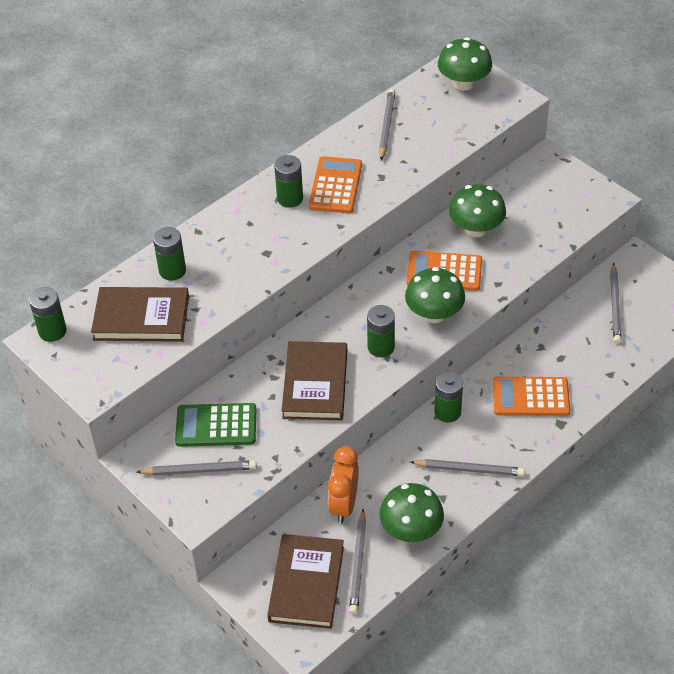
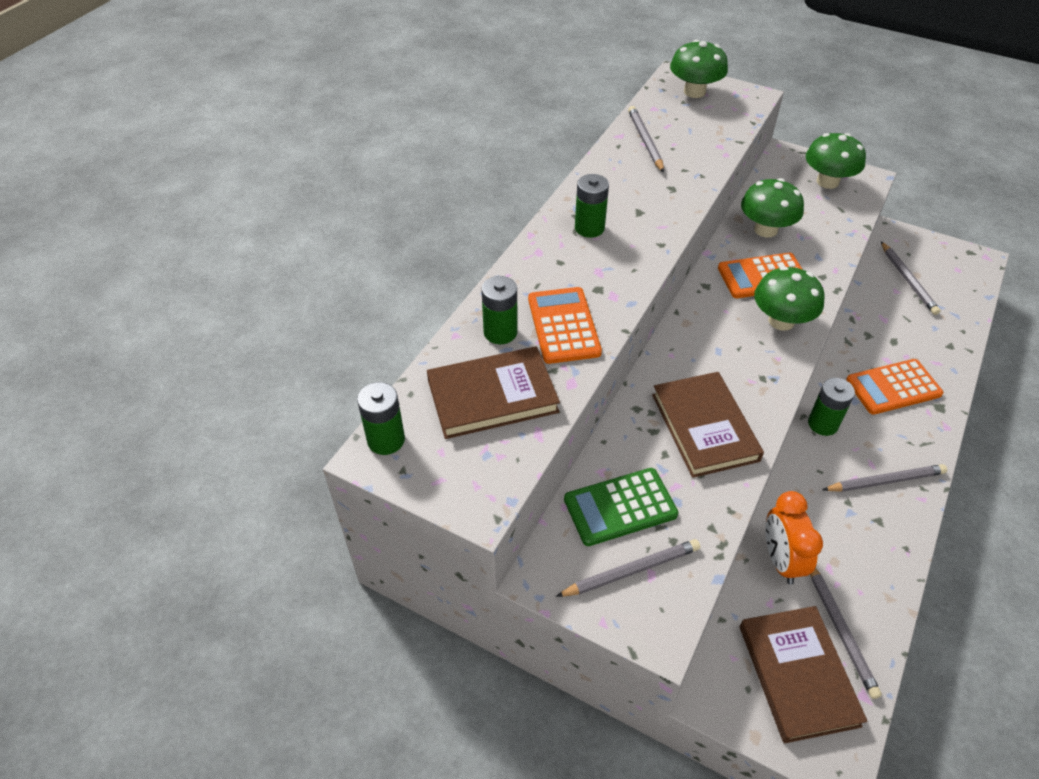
camera: 20 degrees left, 0 degrees up
orange calculator [309,156,362,213] -> orange calculator moved to [528,287,602,364]
green battery [367,305,395,357] -> none
green mushroom [379,483,444,542] -> green mushroom moved to [806,133,866,189]

